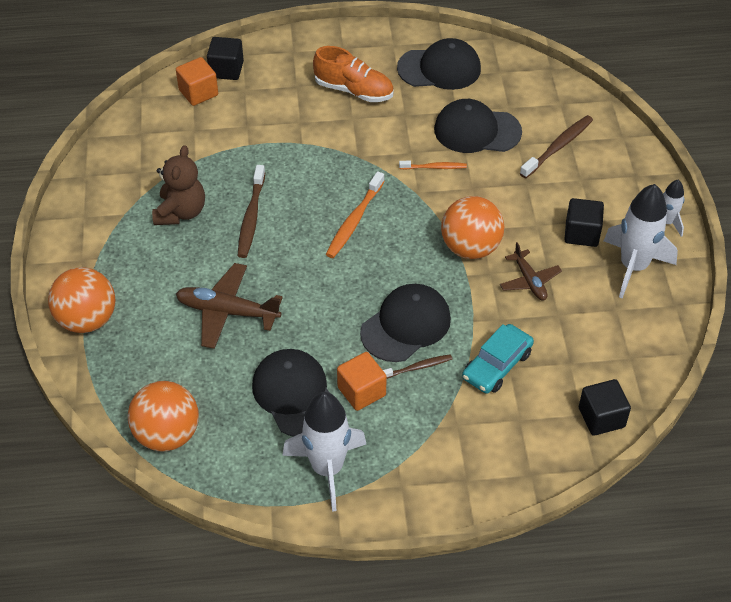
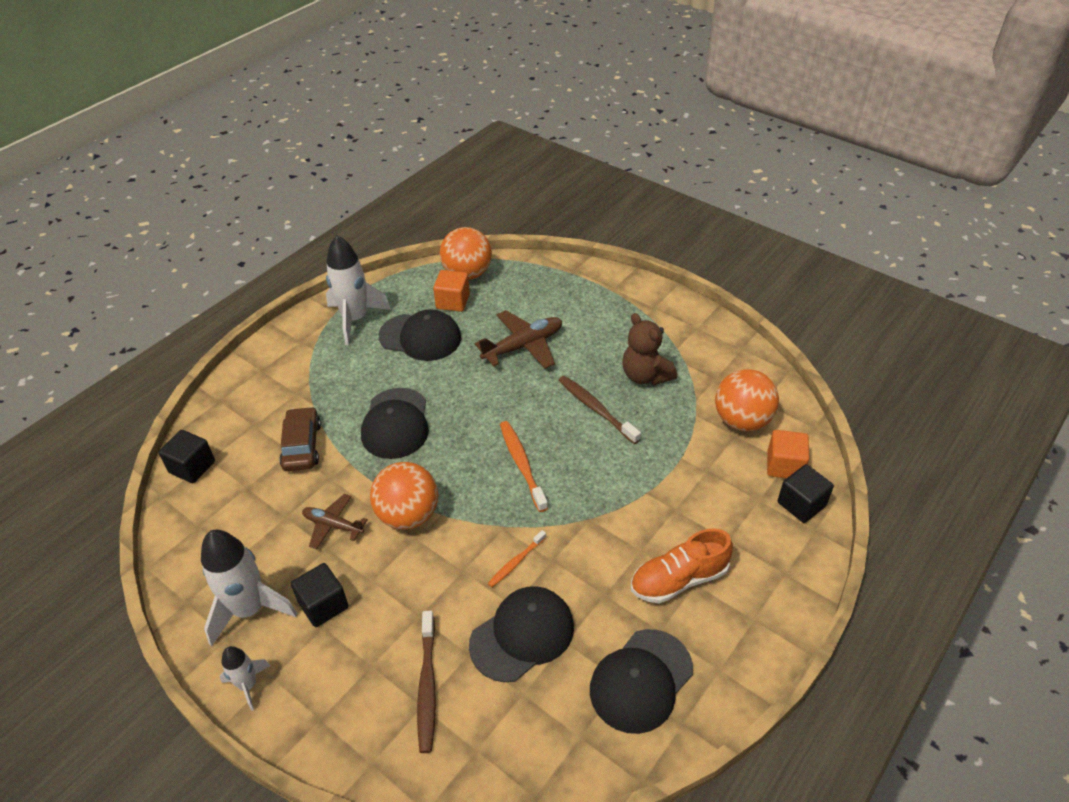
camera: 135 degrees right, 5 degrees down
orange ball [48,267,116,333] -> orange ball moved to [715,369,779,431]
orange cube [337,352,387,411] -> orange cube moved to [433,270,470,312]
brown toothbrush [383,354,452,379] -> none
turquoise car [462,324,534,394] -> brown car [279,407,321,471]

